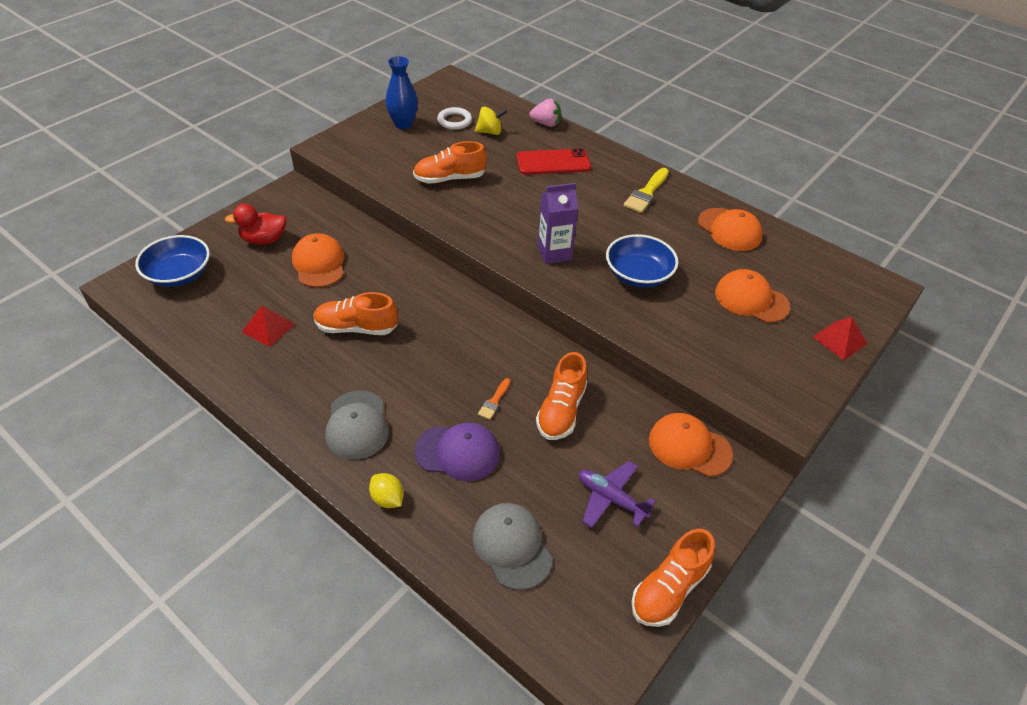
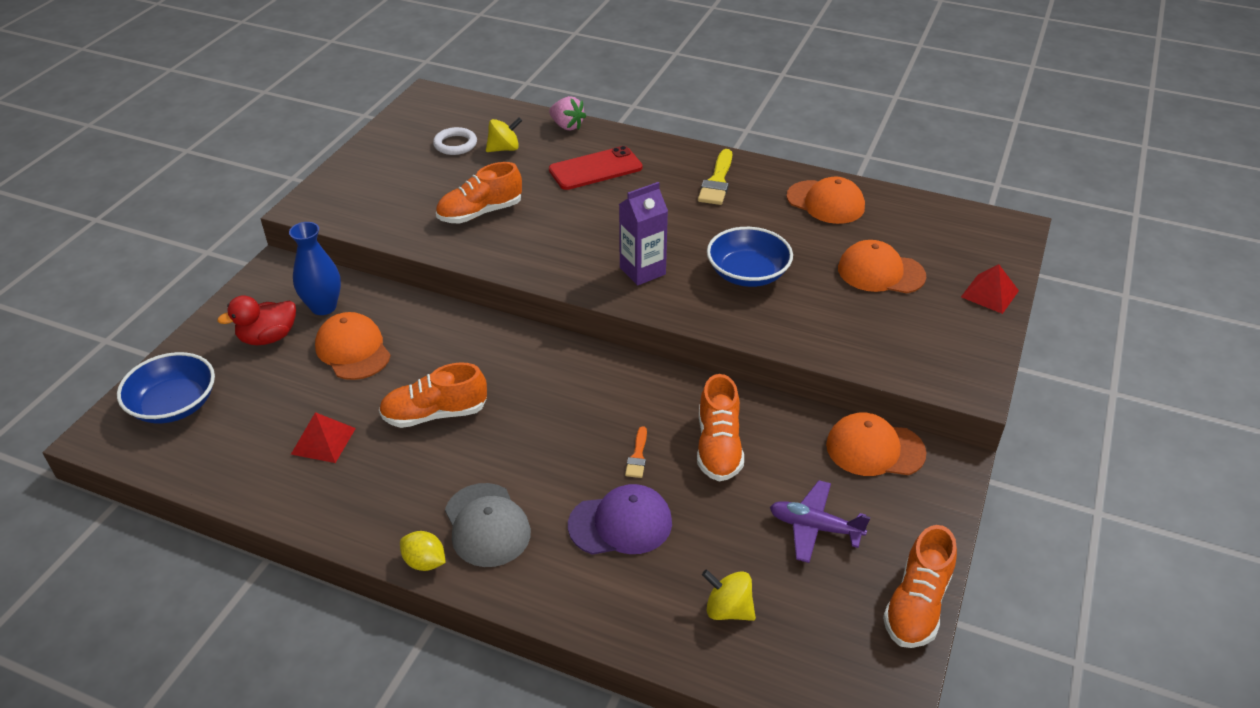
camera: 15 degrees left, 5 degrees down
yellow lemon [369,473,404,508] -> yellow lemon moved to [400,531,446,571]
blue vase [385,56,418,129] -> blue vase moved to [289,222,341,315]
grey cap [473,503,553,590] -> yellow spinning top [702,569,756,621]
pink strawberry [530,99,561,127] -> pink strawberry turned 45 degrees clockwise [549,96,586,130]

